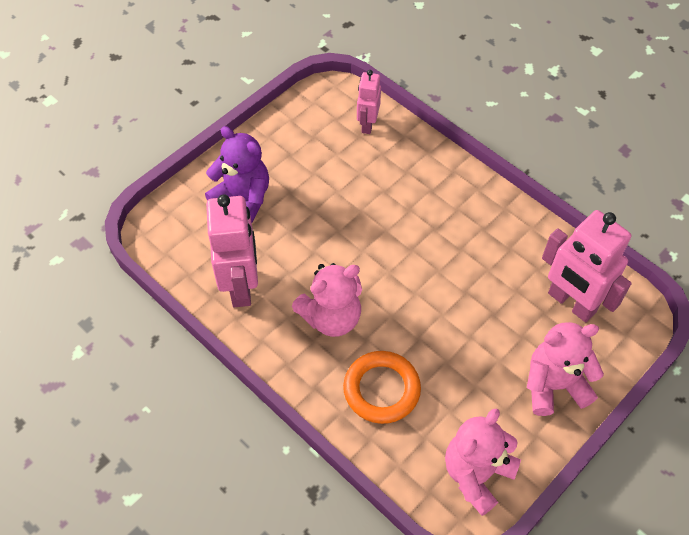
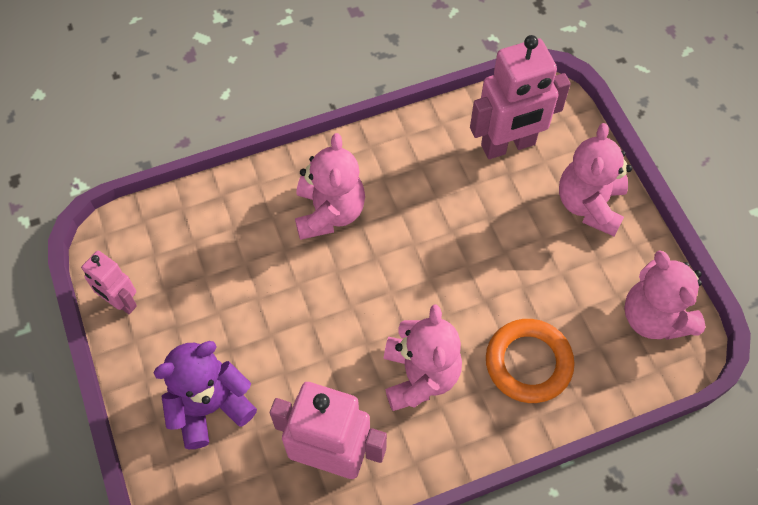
camera: 65 degrees left, 5 degrees up
pink robot [357,70,381,134] -> pink robot moved to [81,251,137,314]
none -> pink teddy bear [295,133,365,240]

